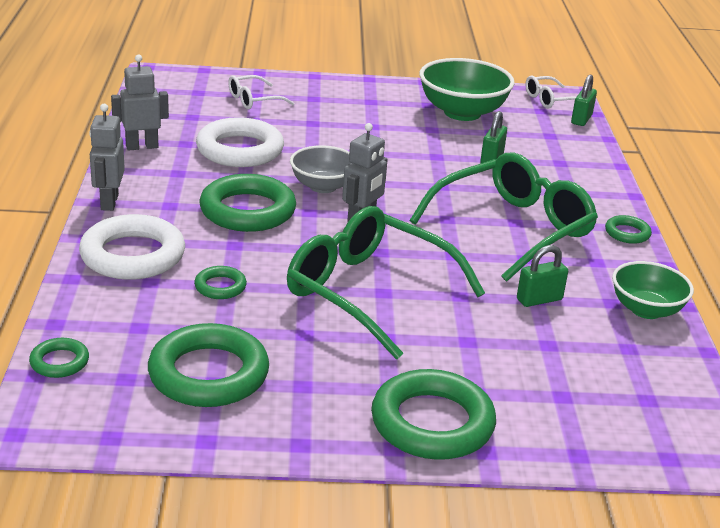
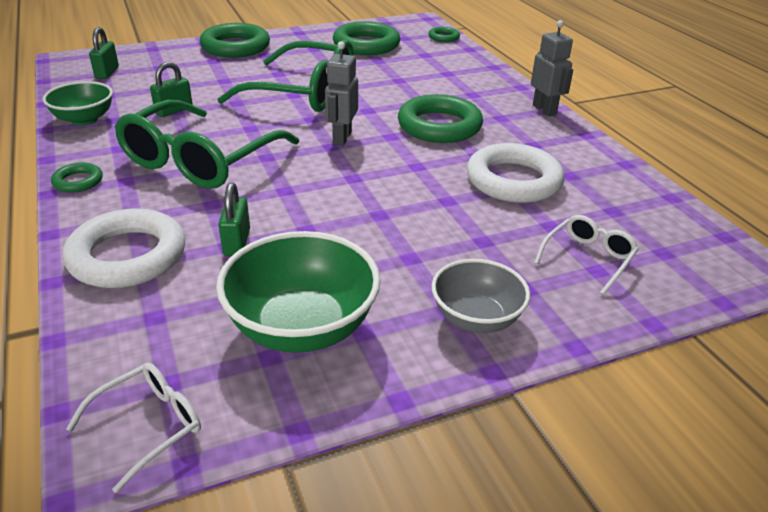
camera: 160 degrees right, 5 degrees up
white ring [79,214,185,280] -> white ring moved to [63,208,186,288]
grey robot [111,54,169,151] -> none
green ring [194,266,247,299] -> none
grey bowl [290,145,351,193] -> grey bowl moved to [432,259,530,333]
green padlock [571,74,597,126] -> green padlock moved to [89,27,119,79]

